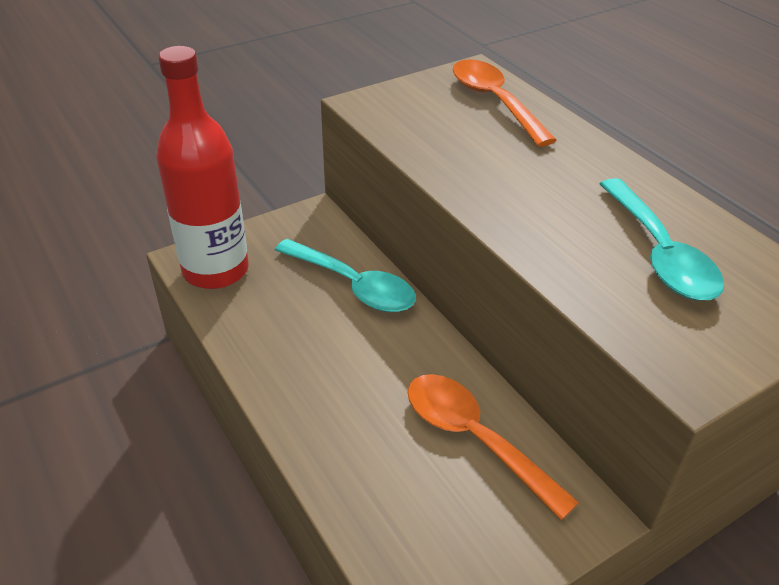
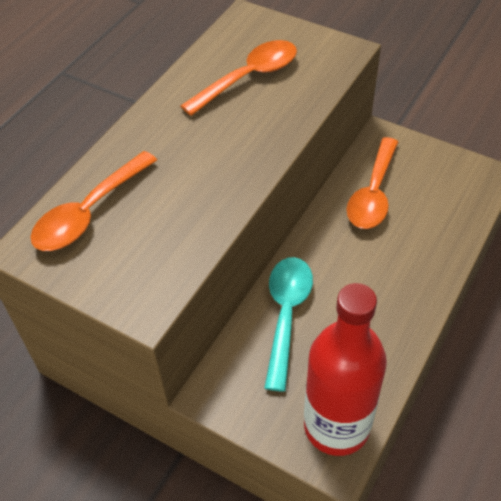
camera: 115 degrees left, 10 degrees up
turquoise spoon [600,178,724,301] -> orange spoon [181,40,297,116]

